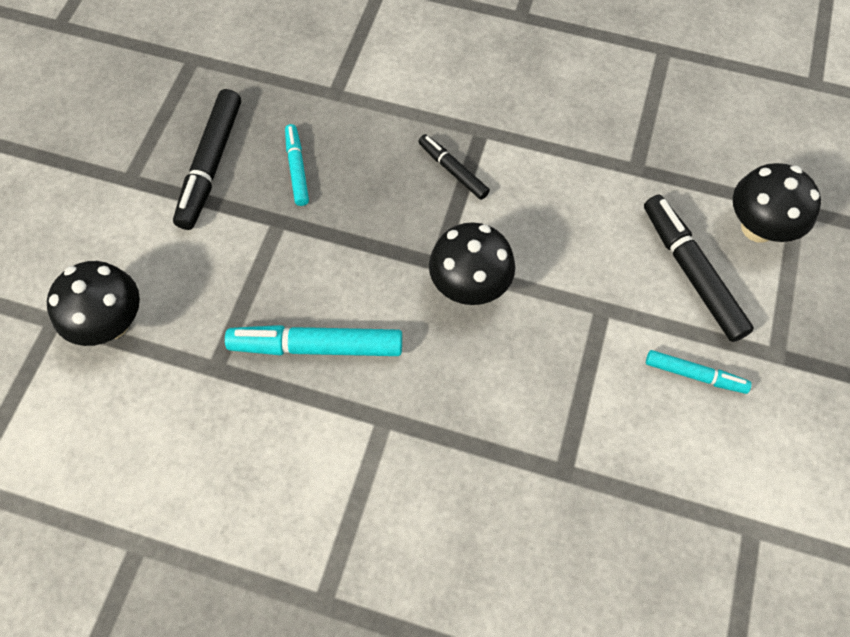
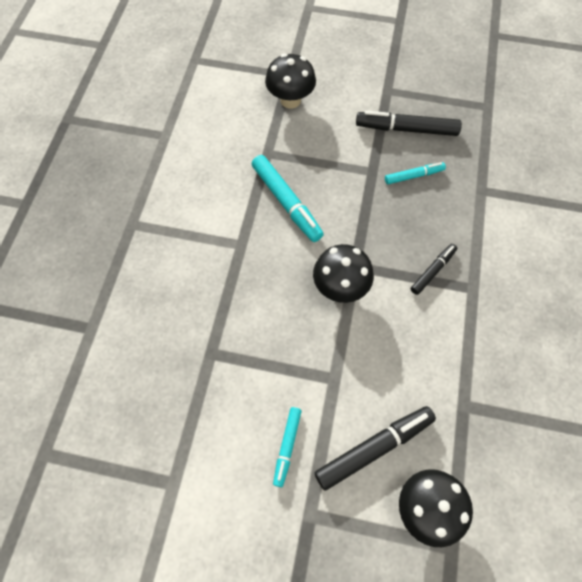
camera: 85 degrees right, 0 degrees up
turquoise marker [225,325,402,356] -> turquoise marker turned 150 degrees clockwise [252,155,324,242]

